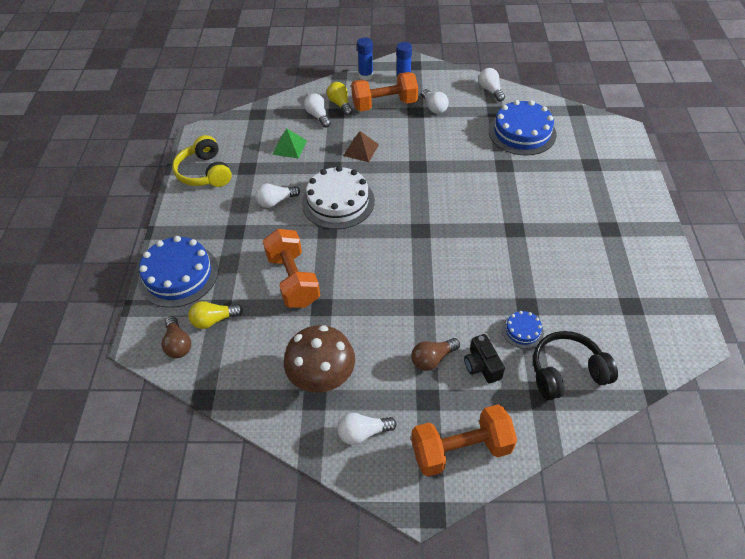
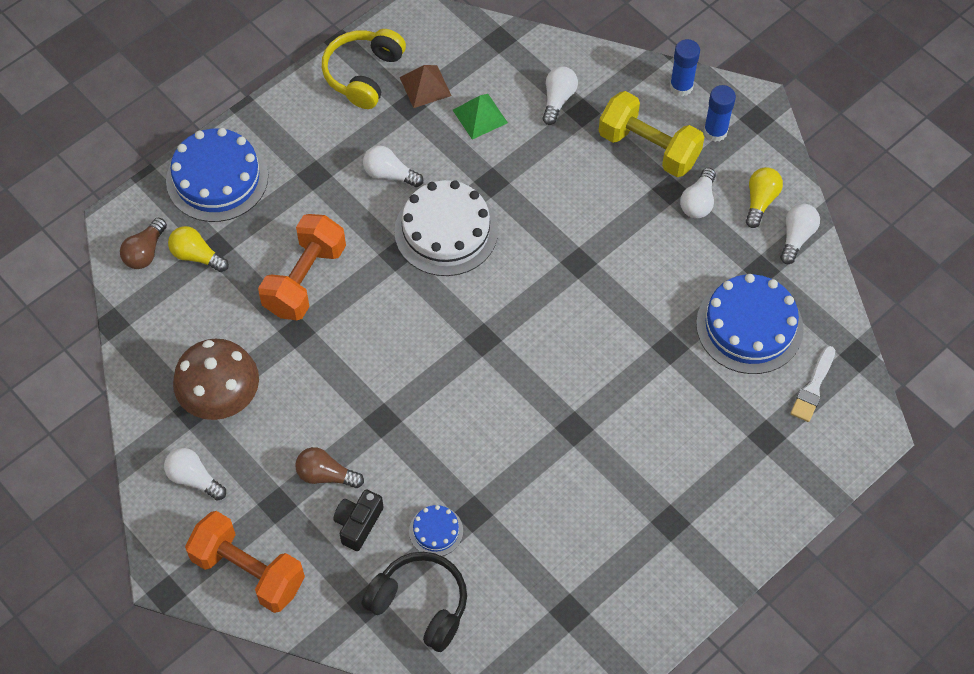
camera: 45 degrees right, 10 degrees up
yellow light bulb [327,82,353,116] -> yellow light bulb moved to [746,167,783,228]
brown pyramid [343,131,379,162] -> brown pyramid moved to [399,65,451,108]
orange dumbbell [351,72,418,111] -> yellow dumbbell [599,91,704,177]
none -> white brush [790,346,835,422]

